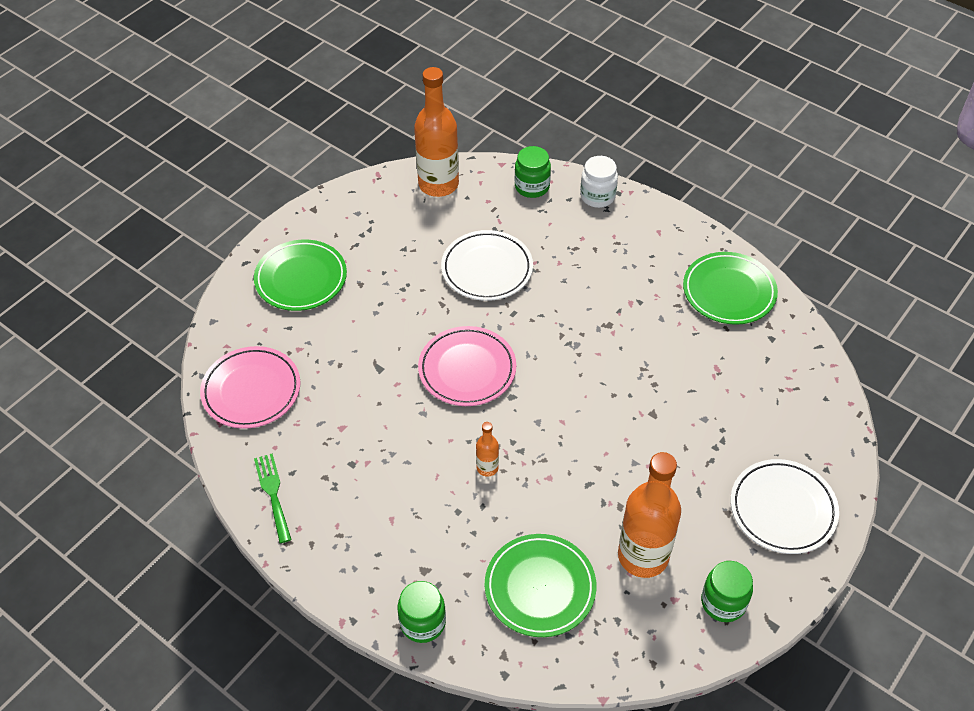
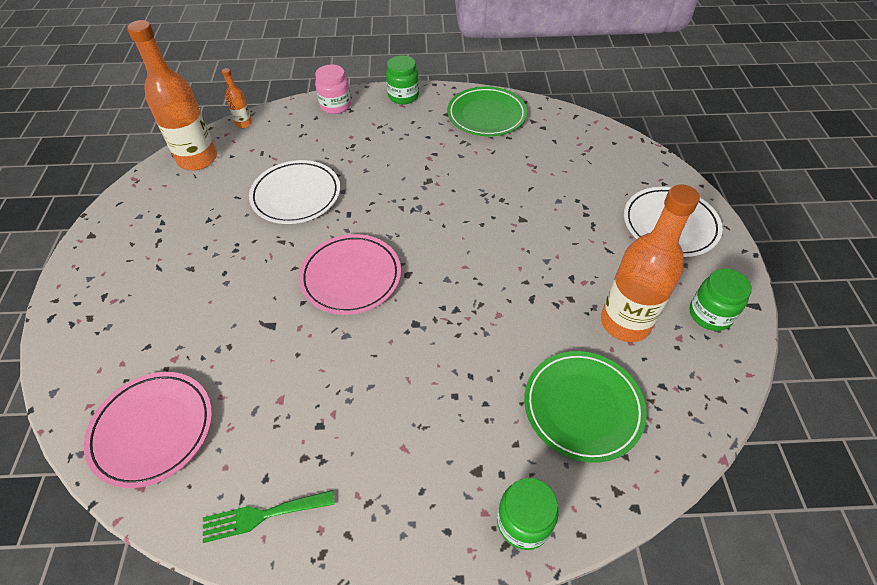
camera: 40 degrees left, 0 degrees up
green plate [254,240,347,311] -> none
green fork [254,453,292,543] -> green fork turned 45 degrees counterclockwise [203,490,335,543]
orange bottle [476,422,499,477] -> orange bottle moved to [222,68,252,128]
green jar [515,146,551,198] -> green jar moved to [386,55,419,104]
white jar [580,156,618,208] -> pink jar [315,65,351,114]

